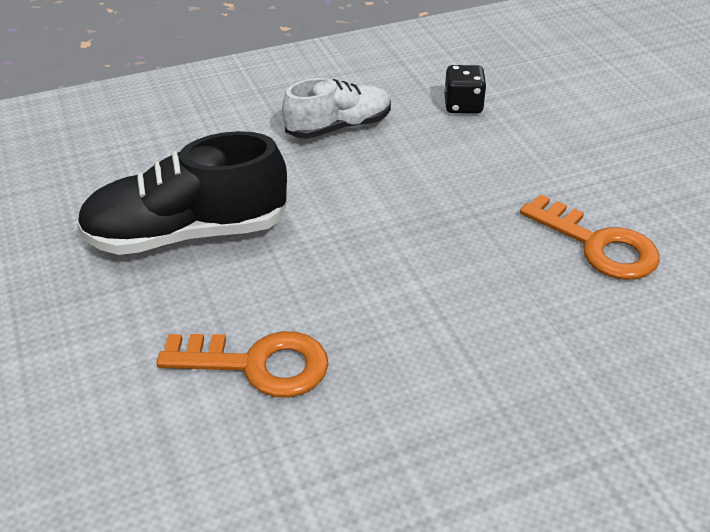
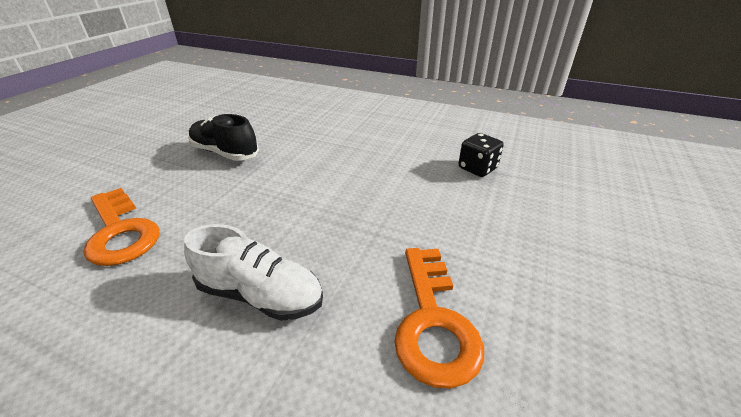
camera: 45 degrees right, 5 degrees down
black shoe [77,131,287,255] -> black shoe [188,114,259,161], size x0.64
white shoe [282,78,391,139] -> white shoe moved to [184,224,323,321]

